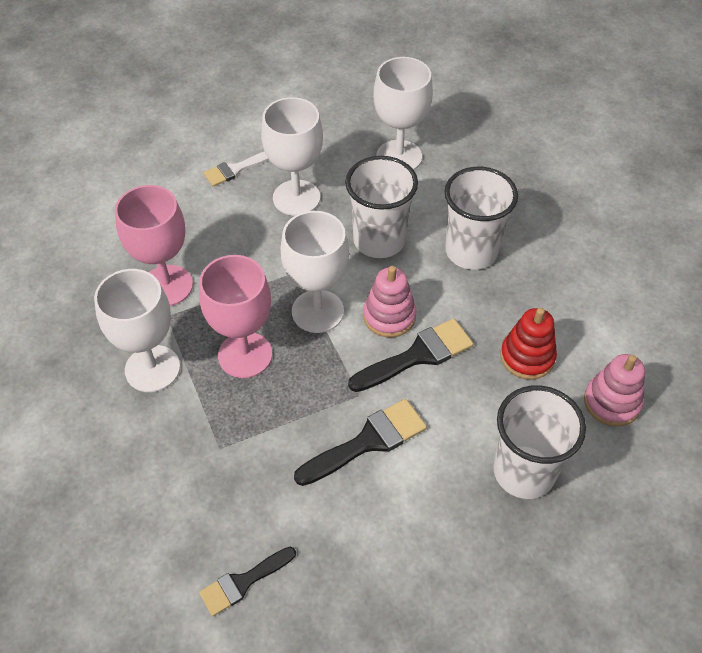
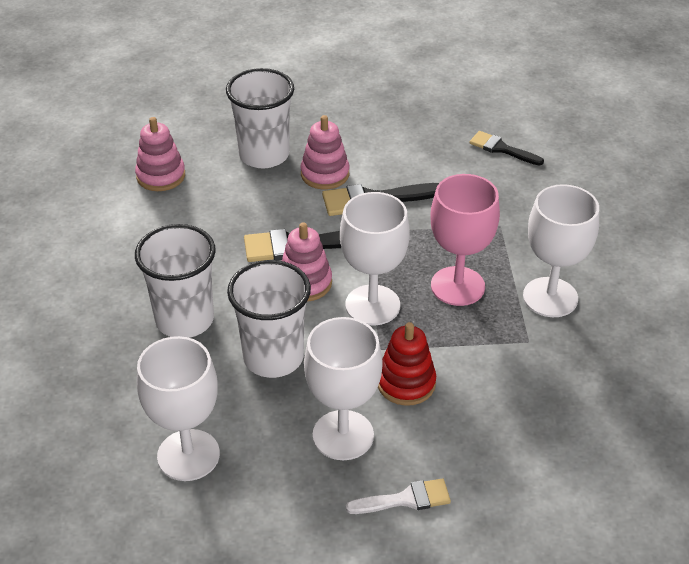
camera: 160 degrees left, 10 degrees down
pink goblet [115,185,193,306] -> none
black brush [199,547,296,616] -> black brush turned 135 degrees counterclockwise [470,131,544,165]
red stacking toy [500,308,557,380] -> red stacking toy moved to [378,322,436,406]
none -> pink stacking toy [301,115,350,189]

